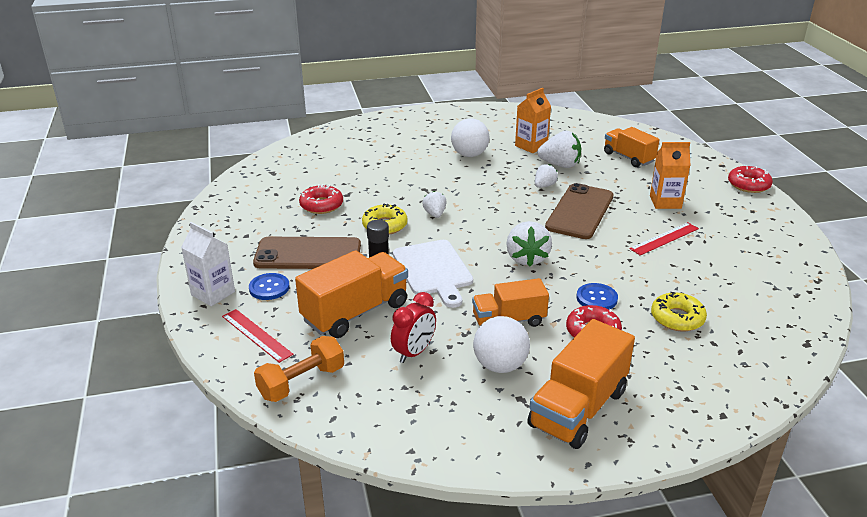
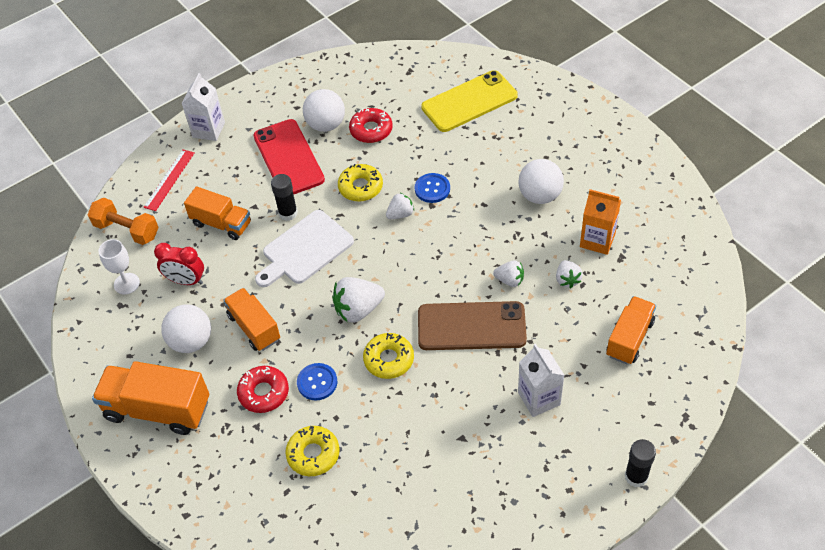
camera: 70 degrees right, 20 degrees up
blue button [249,273,290,300] -> blue button moved to [415,173,450,203]
brown phone [253,237,361,269] -> red phone [253,119,325,195]
orange truck [295,250,408,338] -> orange truck [184,187,251,240], size x0.65
white strawberry [537,131,581,168] -> white strawberry [556,260,583,288], size x0.59
red ruler [629,222,699,255] -> none
orange carton [650,142,690,209] -> white carton [518,344,565,417]
red donut [728,165,773,193] -> black glue stick [625,439,656,487]
none -> white goblet [98,239,140,295]
none -> white ball [303,89,345,132]
none -> yellow donut [363,333,414,379]
none -> yellow phone [421,70,518,132]

